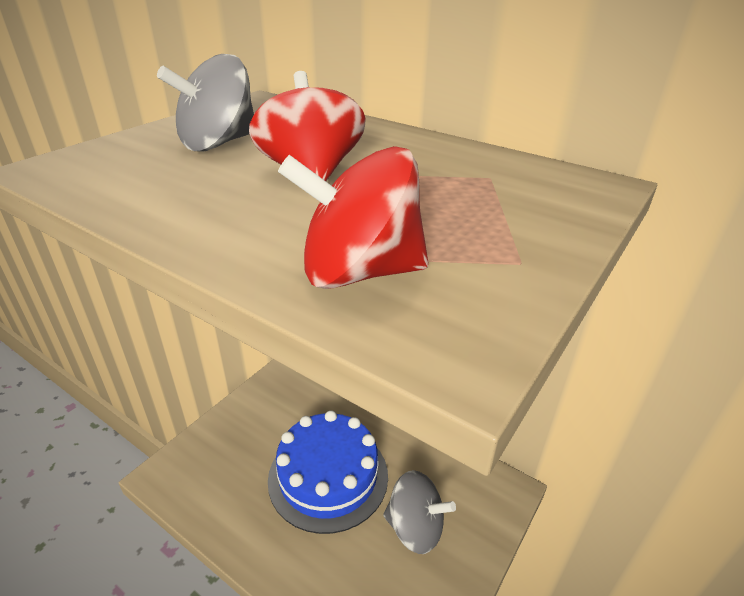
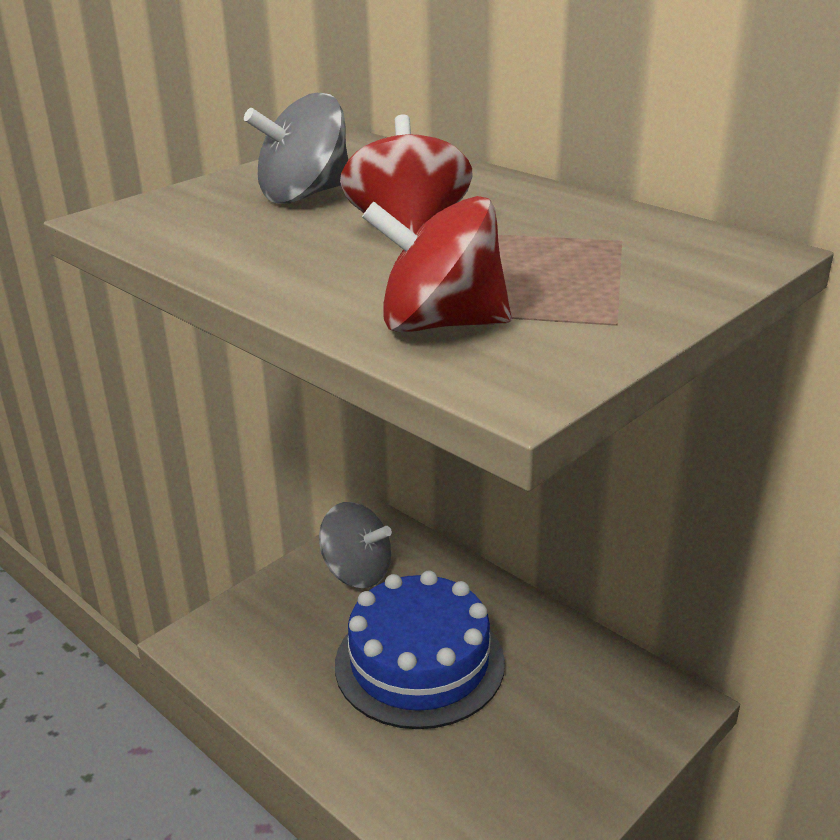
camera: 10 degrees right, 5 degrees down
grey spinning top [383,470,456,554] -> grey spinning top moved to [319,502,392,588]

